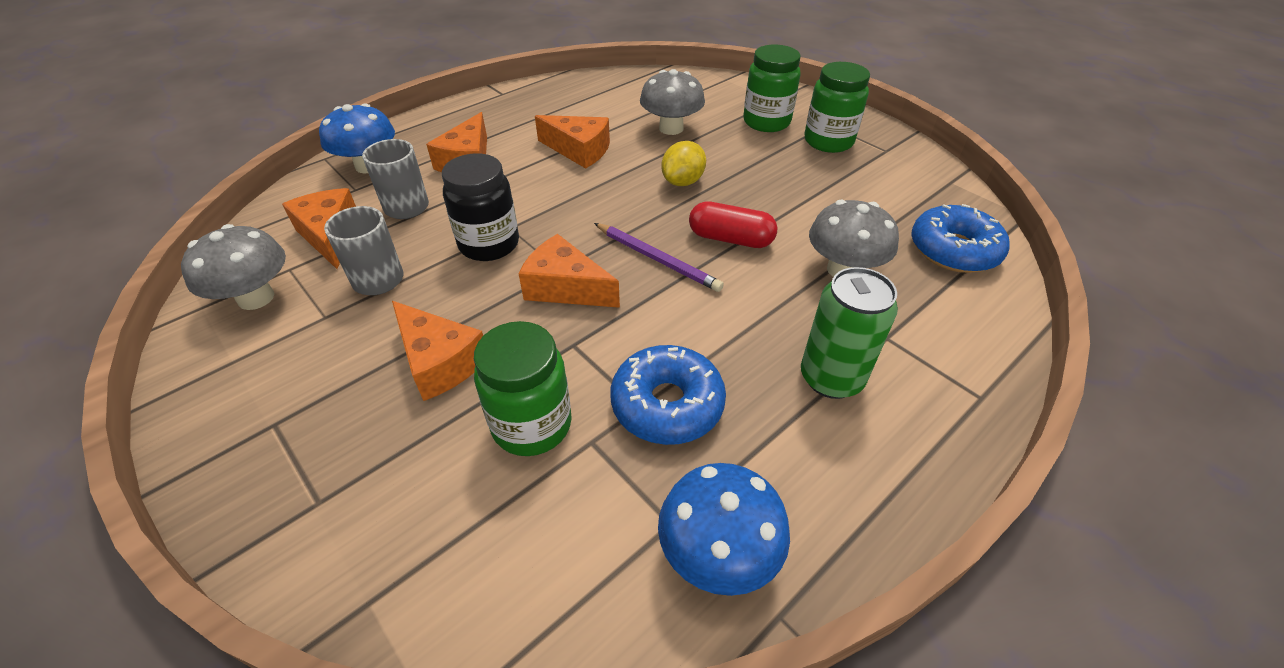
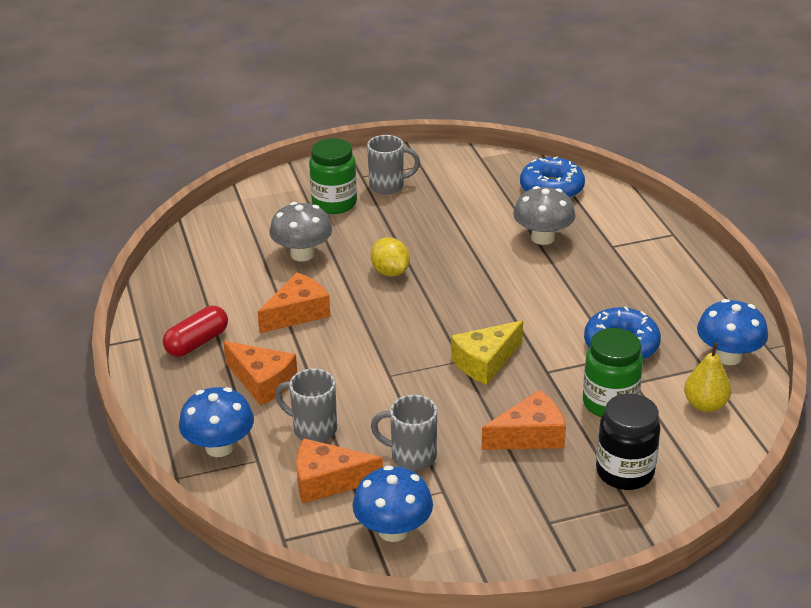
camera: 65 degrees left, 10 degrees down
grey mushroom [181,224,286,310] -> blue mushroom [353,465,433,542]
black jar [442,153,519,261] -> black jar moved to [596,393,661,490]
orange cheese [519,234,620,308] -> yellow cheese [451,320,523,385]
purple pencil [594,223,724,292] -> none
red capsule [689,201,778,248] -> red capsule moved to [163,306,228,357]
green can [801,267,898,399] -> none
green jar [805,62,870,153] -> grey mug [367,135,420,194]
none -> yellow pear [684,343,731,412]

